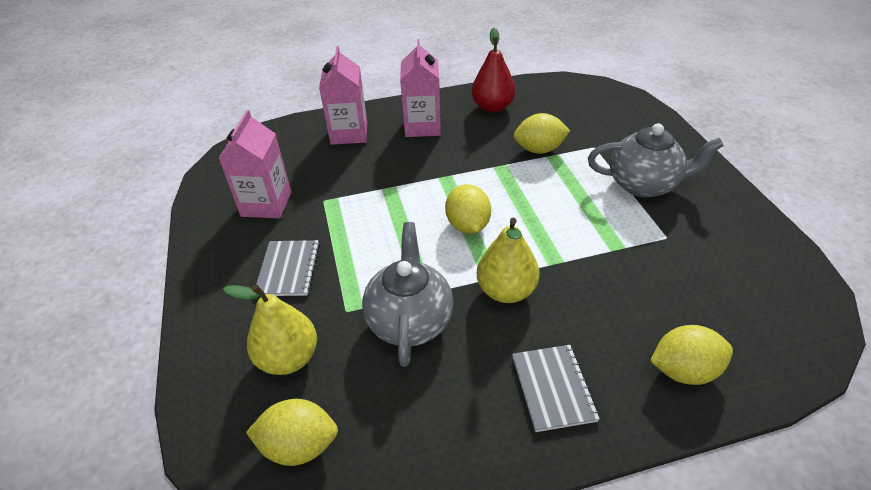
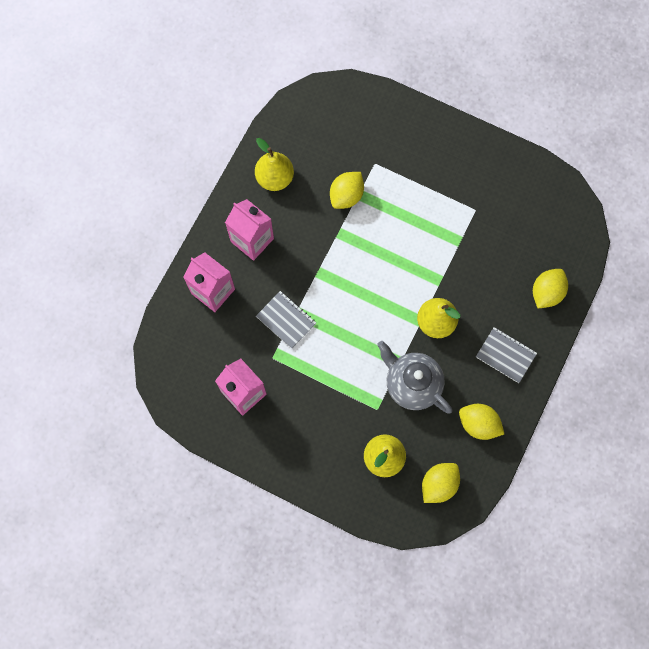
camera: 50 degrees left, 30 degrees up
grey notebook [257,240,320,296] -> grey notebook moved to [256,291,316,349]
yellow lemon [445,184,491,234] -> yellow lemon moved to [459,404,504,440]
red pear [472,28,516,113] -> yellow pear [255,138,294,191]
grey teapot [588,124,724,198] -> none

